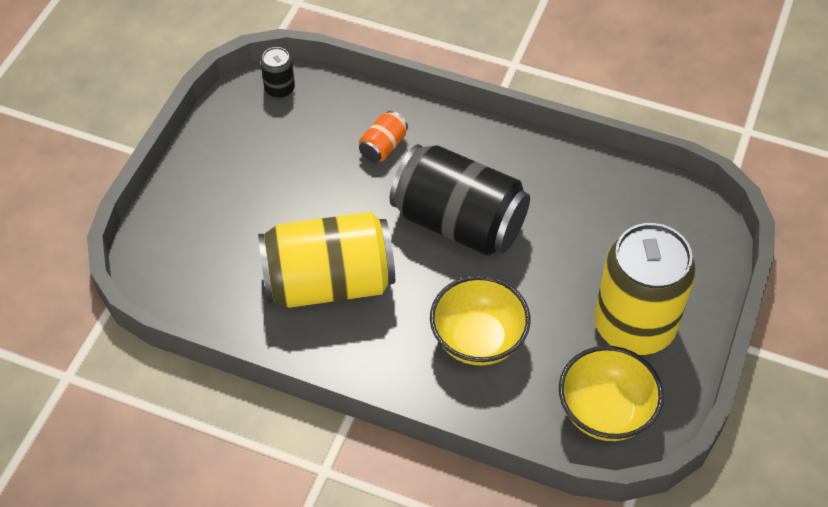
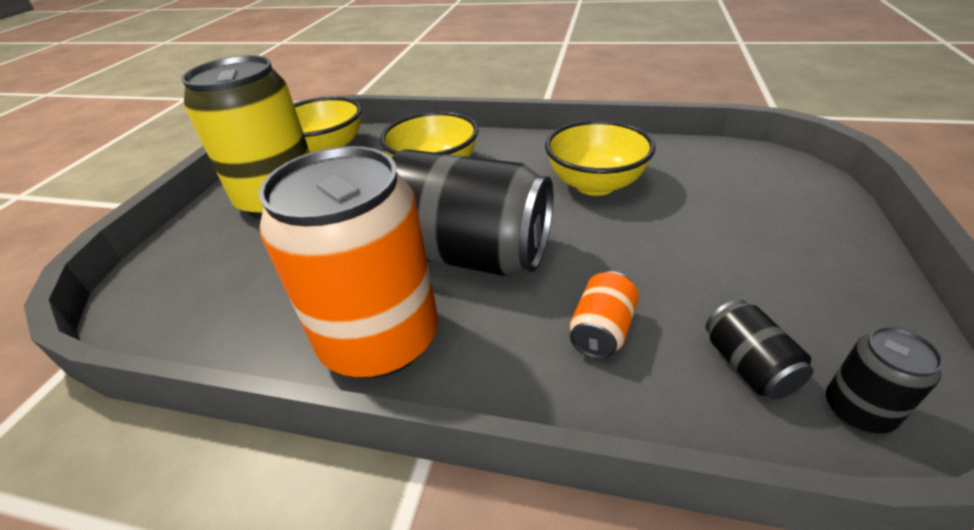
camera: 175 degrees right, 15 degrees down
yellow can [258,212,395,308] -> yellow bowl [545,120,656,196]
none -> orange can [258,146,438,378]
none -> black can [706,299,813,400]

